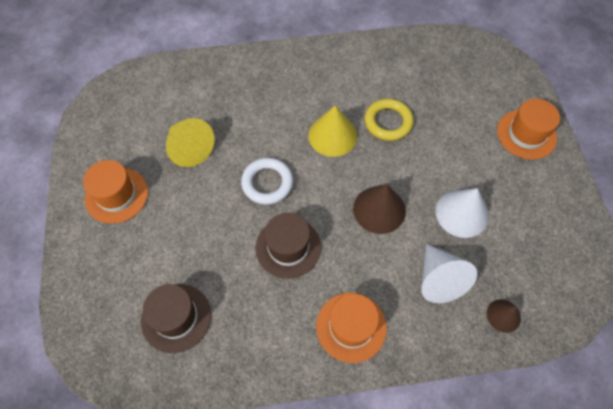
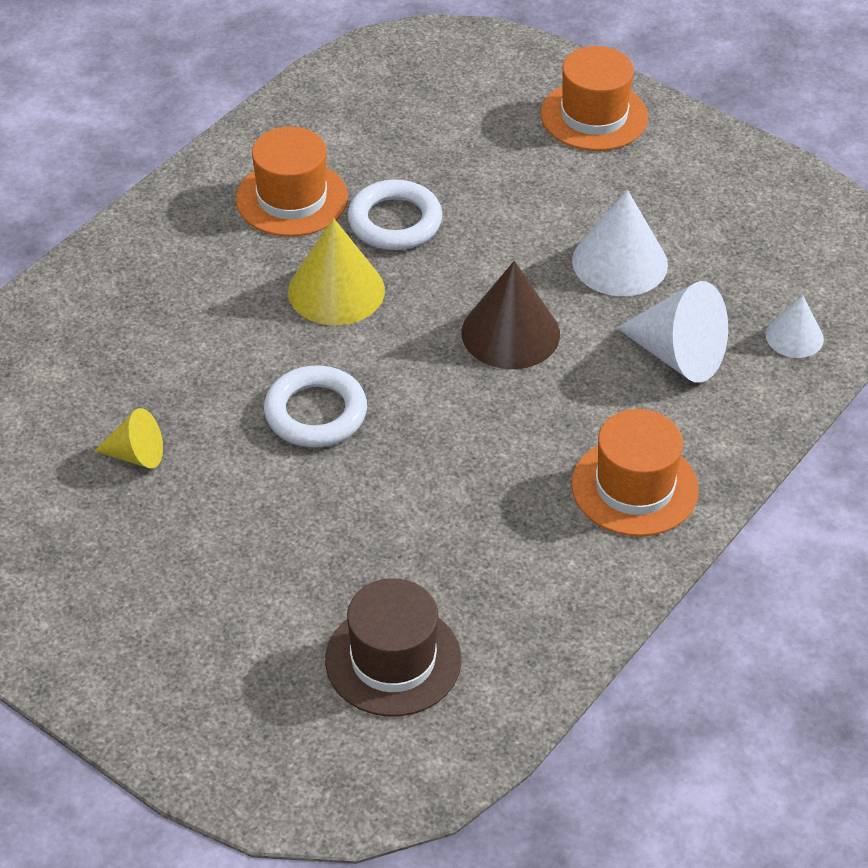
camera: 45 degrees left, 15 degrees down
orange hat [83,160,148,224] -> orange hat moved to [236,126,348,237]
yellow cone [166,118,214,167] -> yellow cone [94,408,163,468], size x0.59
brown hat [256,213,321,279] -> none
yellow ring [364,99,414,141] -> white ring [348,180,442,250]
brown cone [487,299,521,333] -> white cone [766,295,824,358]

